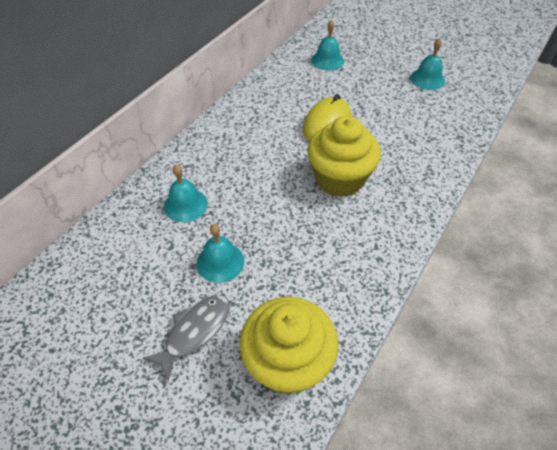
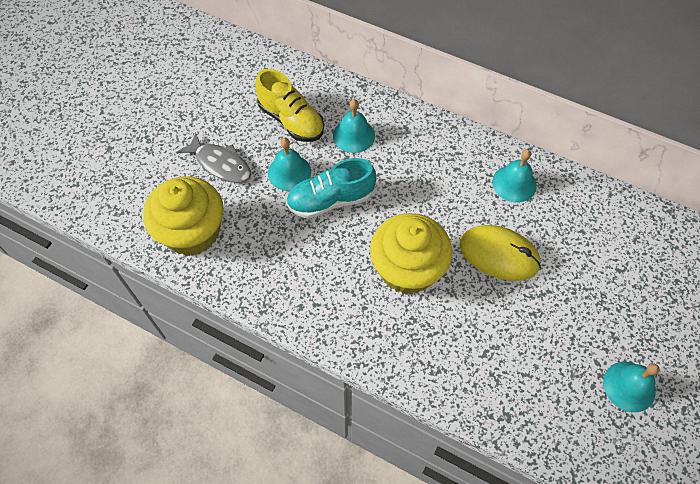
camera: 85 degrees right, 10 degrees up
turquoise bell [311,20,344,70] -> turquoise bell moved to [492,149,537,203]
none -> yellow shoe [255,69,324,142]
none -> turquoise shoe [286,158,376,219]

